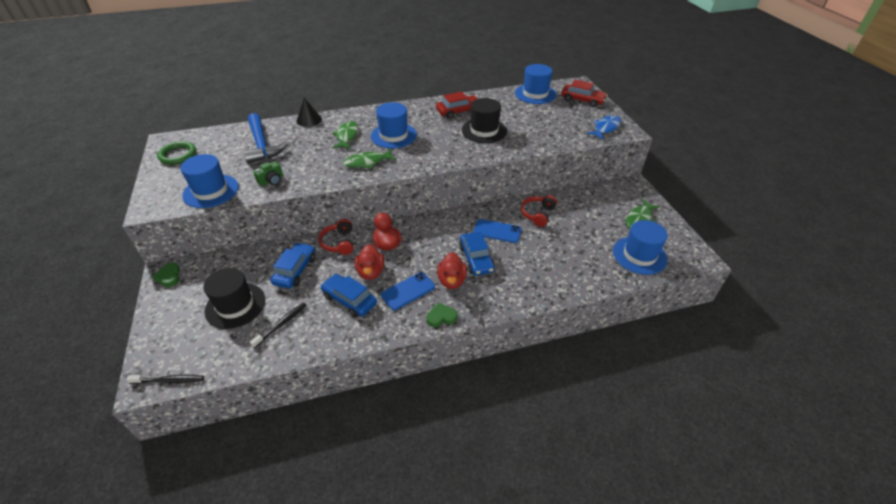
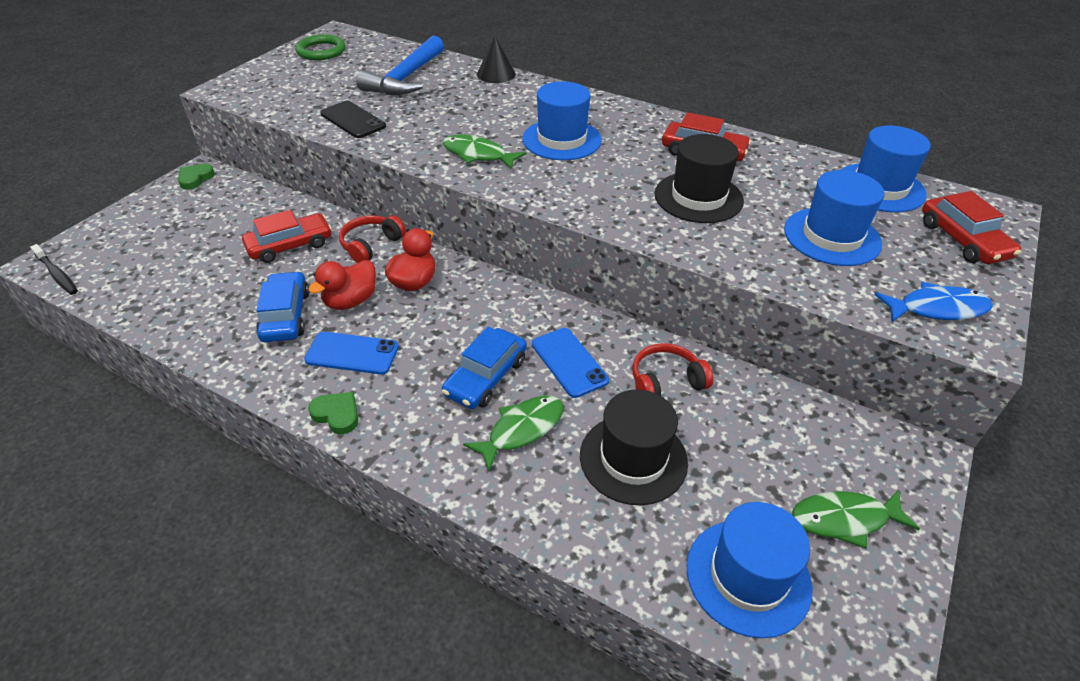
camera: 45 degrees right, 0 degrees up
blue hat [180,154,239,208] -> blue hat moved to [784,170,884,266]
black hat [203,268,265,329] -> black hat moved to [580,389,688,505]
black toothbrush [250,302,306,348] -> none
green camera [253,161,283,186] -> black phone [320,101,386,138]
blue car [270,242,315,288] -> red car [242,210,332,263]
green fish [332,121,358,149] -> green fish moved to [463,395,564,471]
red duck [437,252,467,289] -> none

